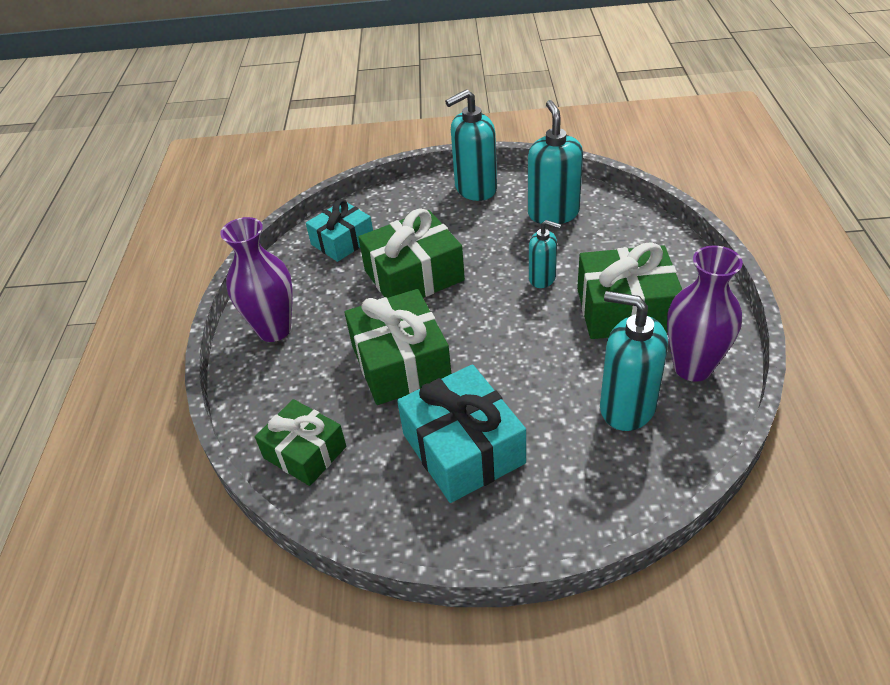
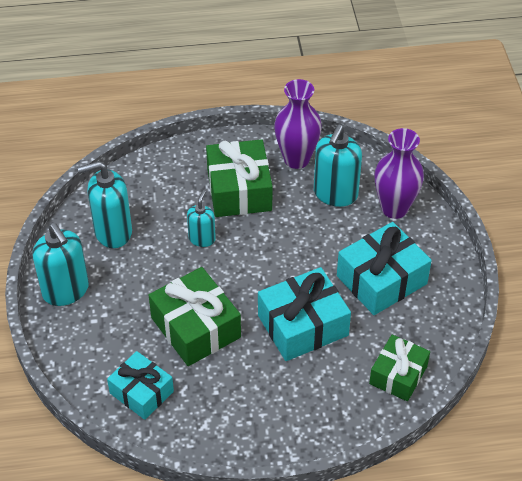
camera: 100 degrees left, 5 degrees up
purple vase [220,217,293,342] -> purple vase moved to [375,128,424,219]
green gift [345,289,451,405] -> turquoise gift [258,267,351,361]

